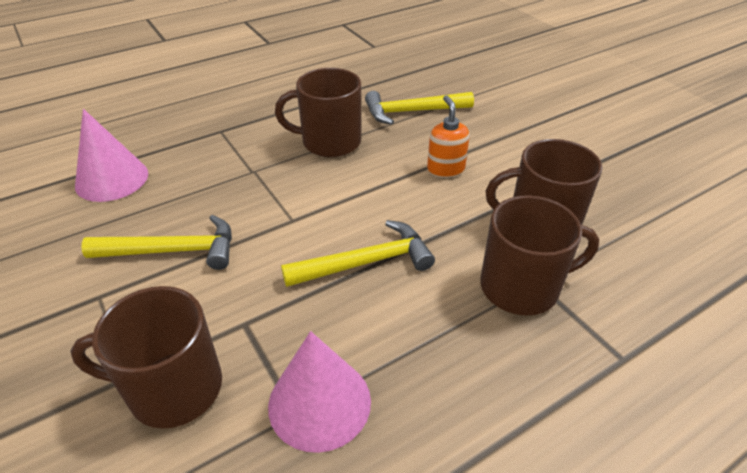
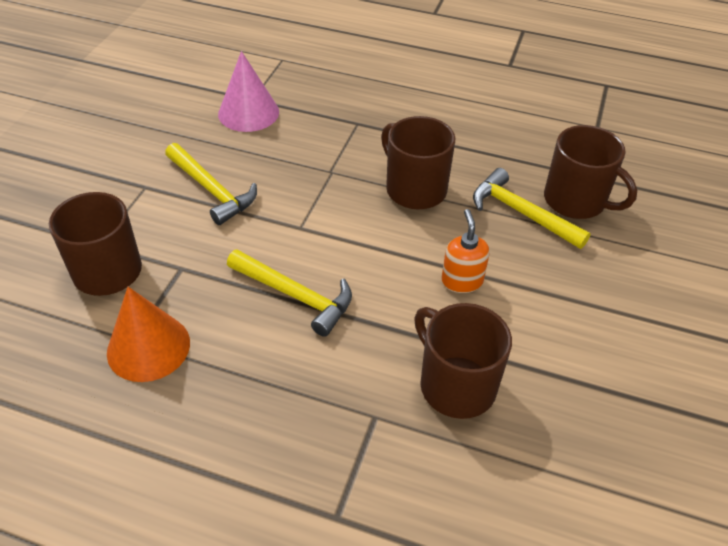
camera: 50 degrees right, 5 degrees up
pink cone [268,331,371,453] -> orange cone [107,287,190,382]
orange soap dispenser [427,95,470,178] -> orange soap dispenser turned 45 degrees counterclockwise [442,209,490,293]
brown mug [480,195,599,316] -> brown mug moved to [544,125,637,219]

